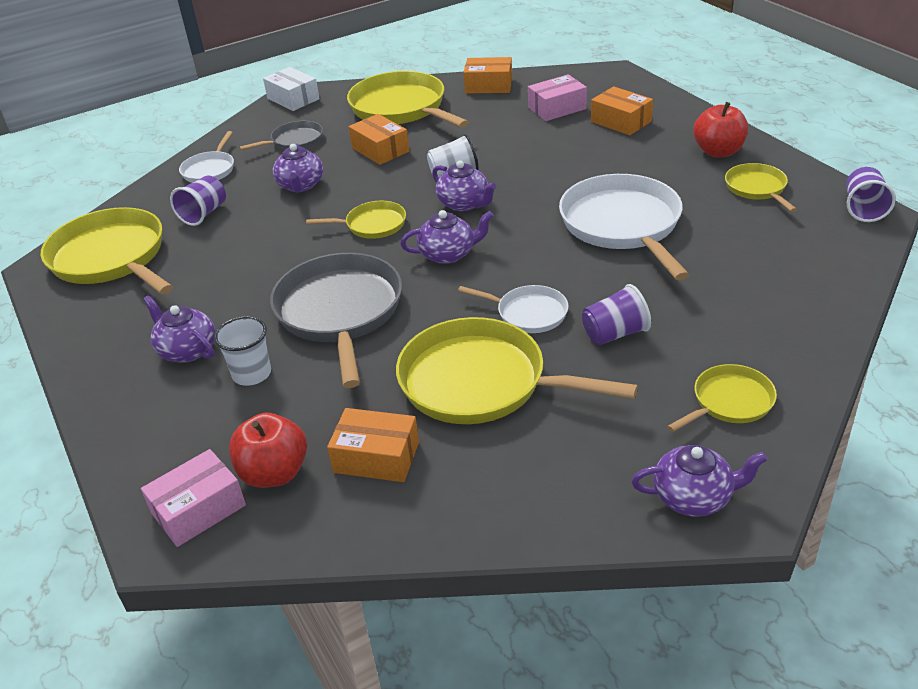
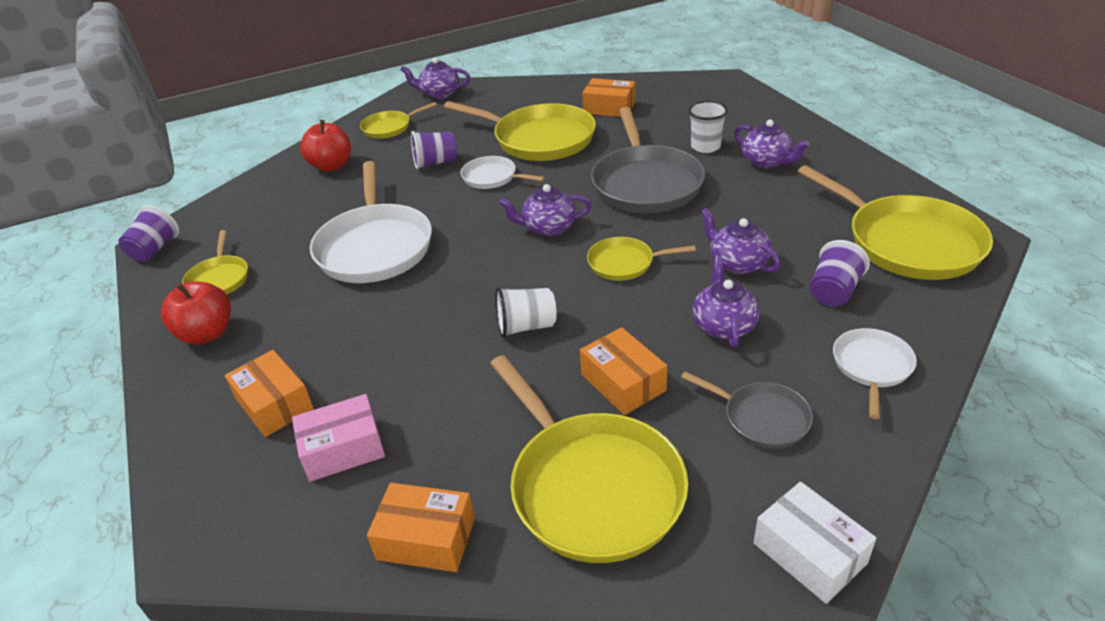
camera: 175 degrees left, 0 degrees up
pink box [141,449,246,547] -> none
red apple [229,413,307,488] -> red apple moved to [300,120,351,172]
grey pan [239,121,323,150] -> grey pan turned 120 degrees counterclockwise [681,371,813,449]
purple teapot [432,161,496,211] -> purple teapot moved to [701,208,780,274]

